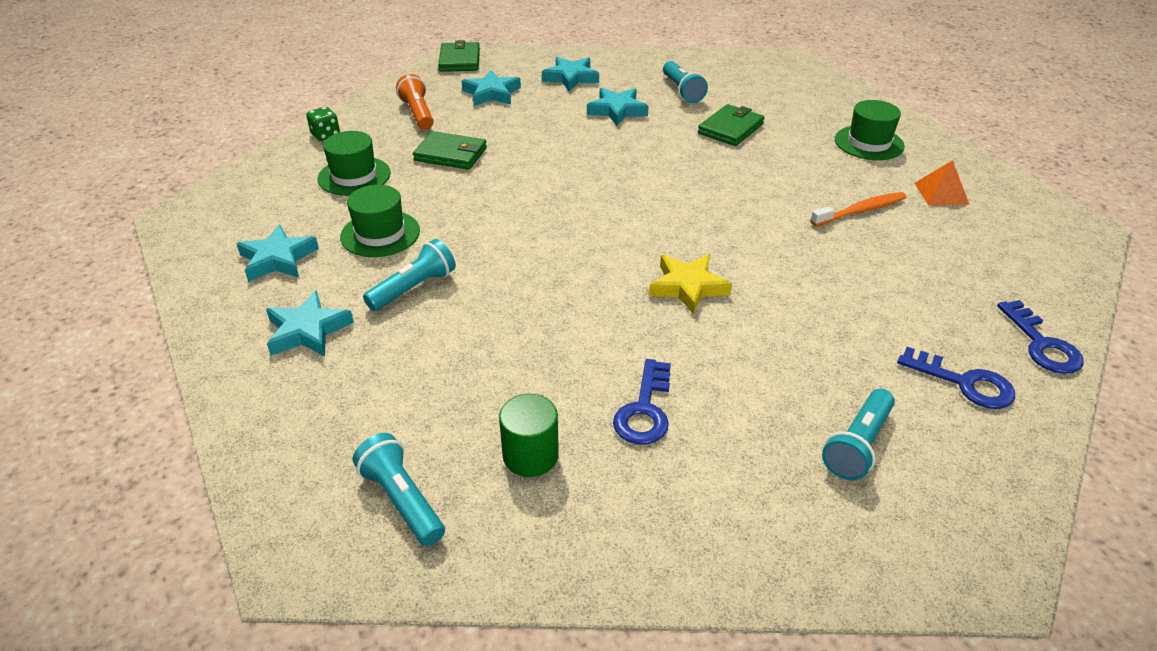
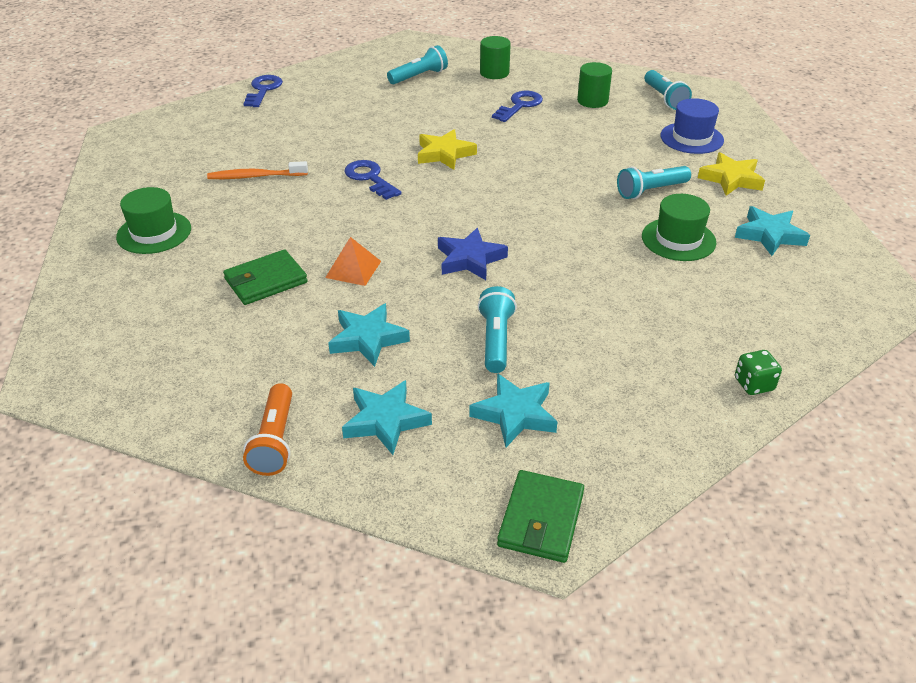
camera: 160 degrees left, 0 degrees up
turquoise star [266,290,354,357] -> yellow star [698,152,765,196]
green hat [318,131,391,196] -> none
orange flashlight [396,74,434,130] -> orange flashlight moved to [243,383,292,476]
green wallet [413,131,487,170] -> none
turquoise flashlight [663,61,708,103] -> turquoise flashlight moved to [478,286,517,373]
blue key [897,347,1015,409] -> blue key moved to [344,160,402,200]
orange pyramid [915,160,970,206] -> orange pyramid moved to [325,237,381,286]
none -> blue star [438,228,508,280]
none -> green cylinder [480,36,511,79]
none -> blue hat [660,98,724,154]

